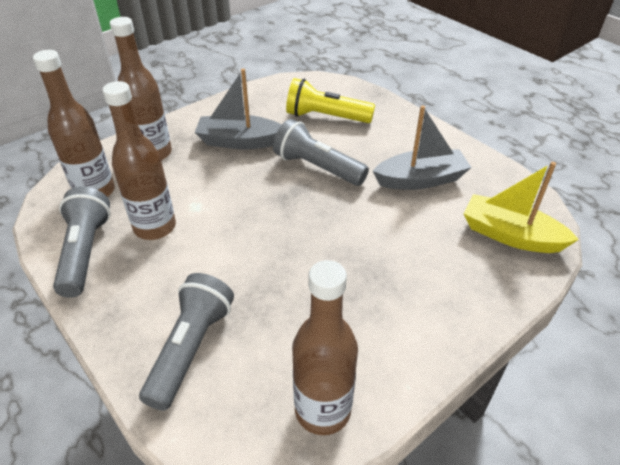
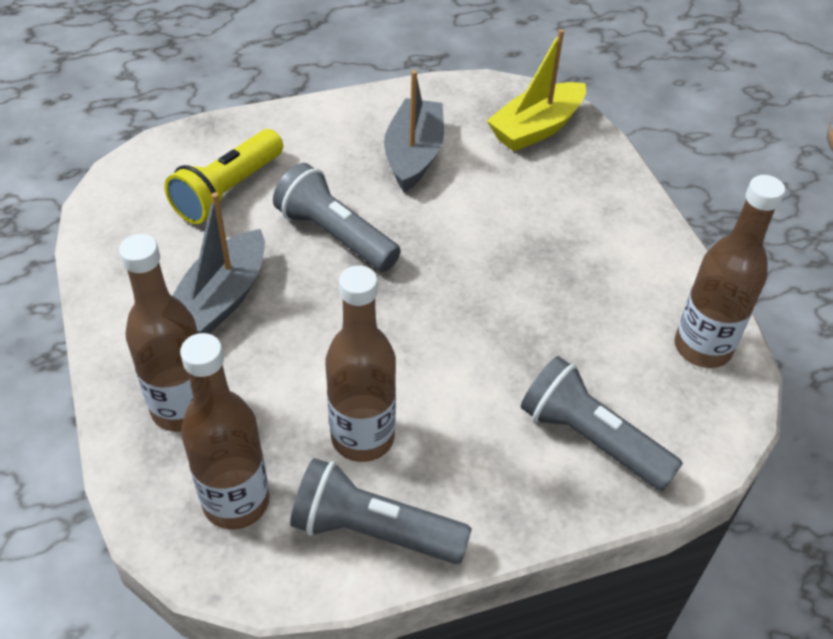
camera: 70 degrees left, 5 degrees up
grey flashlight [273,119,369,186] -> grey flashlight turned 75 degrees clockwise [273,163,401,272]

